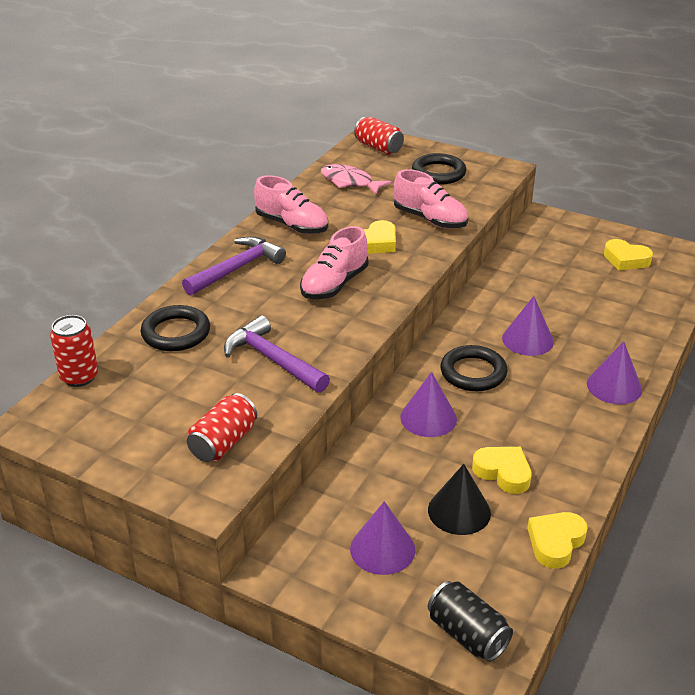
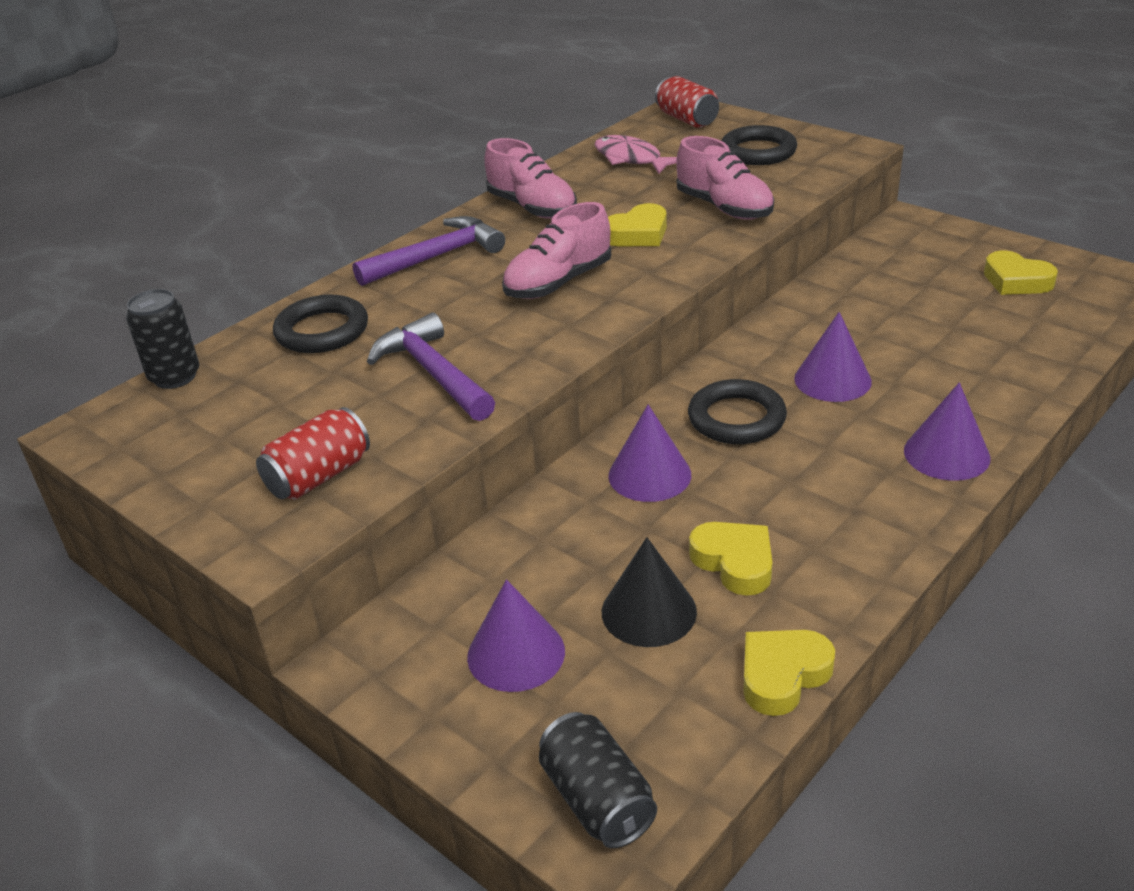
camera: 15 degrees right, 0 degrees up
red can [50,315,98,387] -> black can [126,289,200,389]

